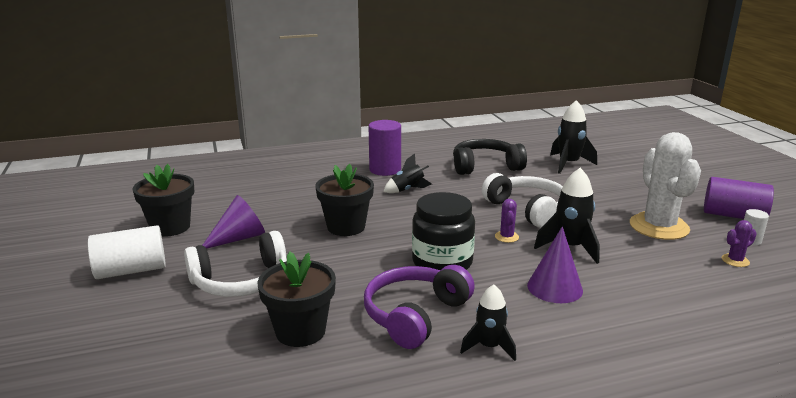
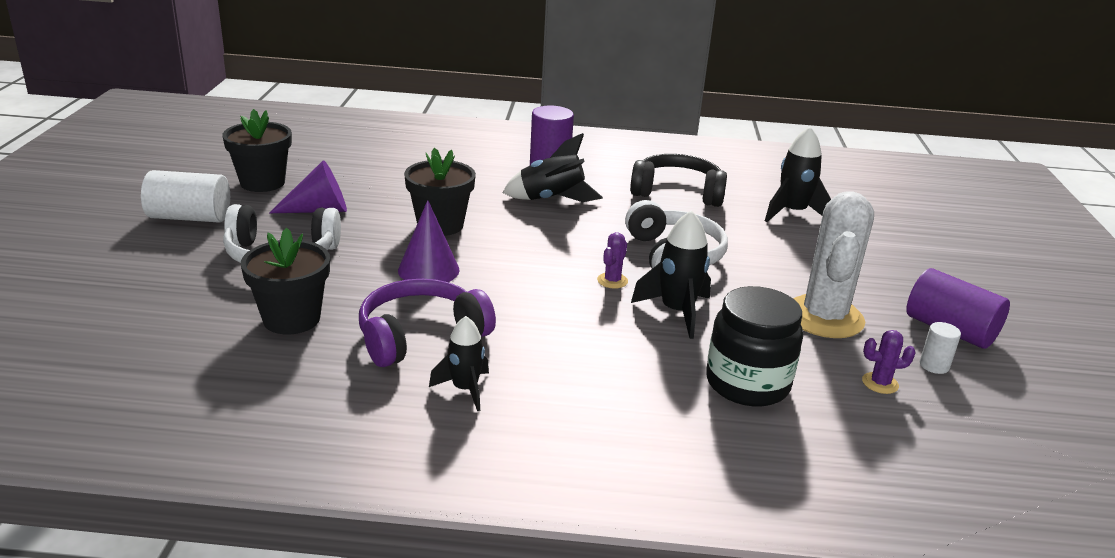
camera: 20 degrees right, 5 degrees up
black rocket [383,153,432,193] -> black rocket [503,133,603,202], size x1.50
black jar [412,192,475,270] -> black jar moved to [706,286,803,407]
purple cone [527,226,583,303] -> purple cone moved to [398,200,460,282]

